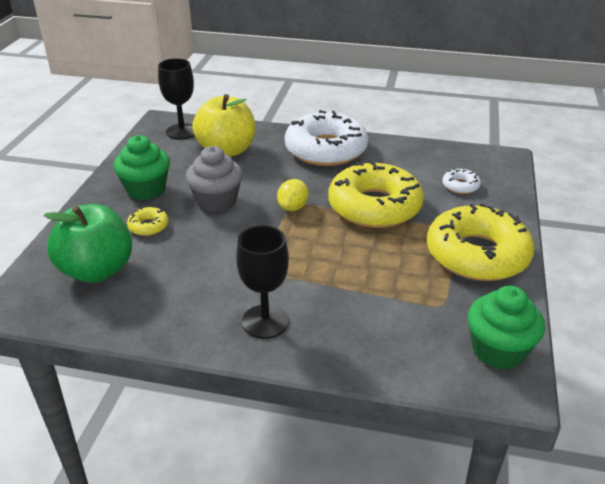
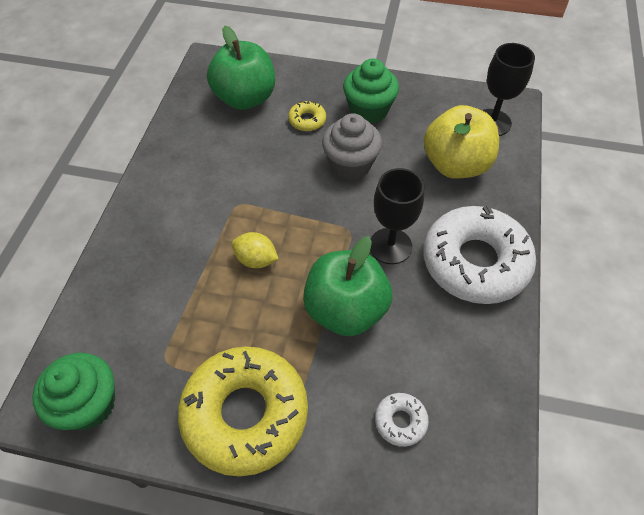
camera: 90 degrees right, 20 degrees up
black goblet [236,225,289,339] -> black goblet moved to [370,168,424,264]
yellow lemon [277,179,309,211] -> yellow lemon moved to [232,232,279,268]
yellow donut [328,161,424,228] -> green apple [303,236,392,336]

